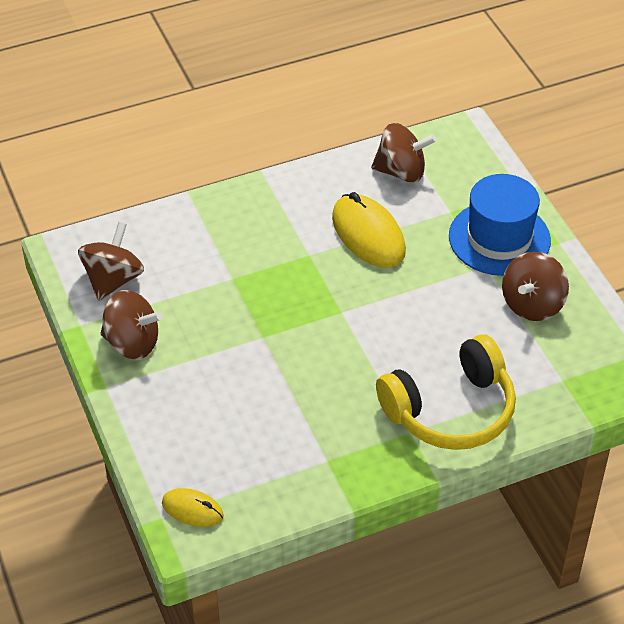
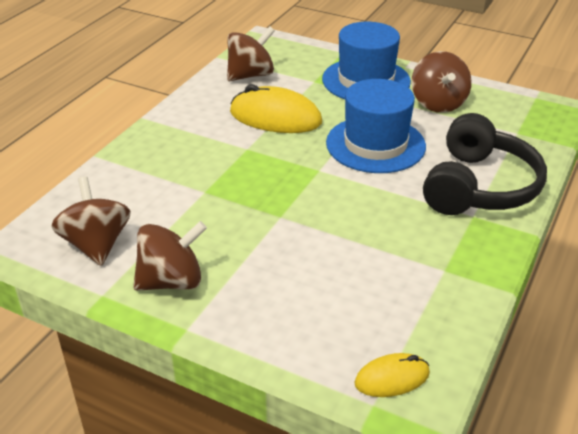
camera: 40 degrees left, 10 degrees down
yellow headphones [376,334,516,450] -> black headphones [423,113,547,215]
none -> blue hat [326,79,426,173]

